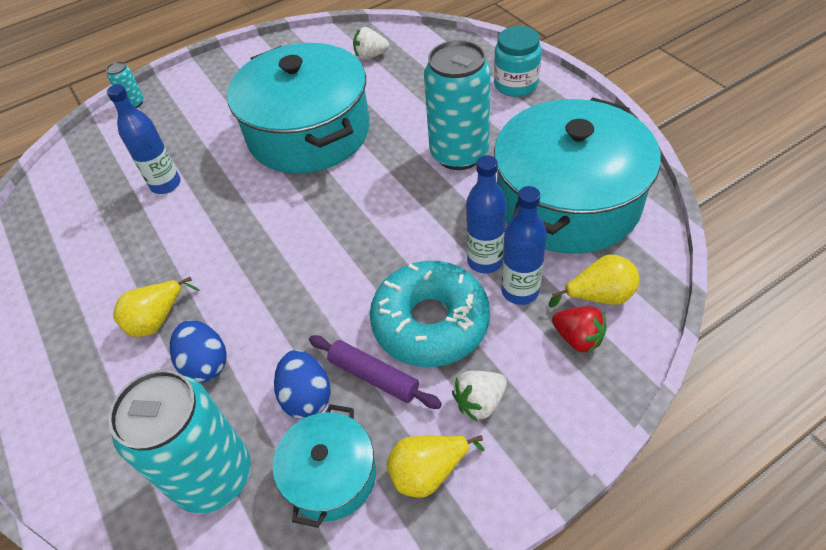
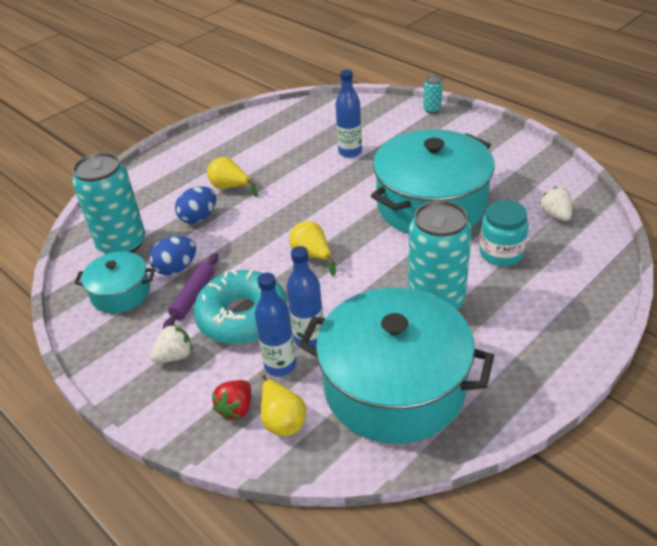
camera: 75 degrees right, 10 degrees down
yellow pear [386,435,485,498] -> yellow pear moved to [290,221,336,276]
white strawberry [452,371,507,421] -> white strawberry turned 105 degrees clockwise [150,324,192,363]
turquoise jar [494,26,542,97] -> turquoise jar moved to [480,200,529,266]

